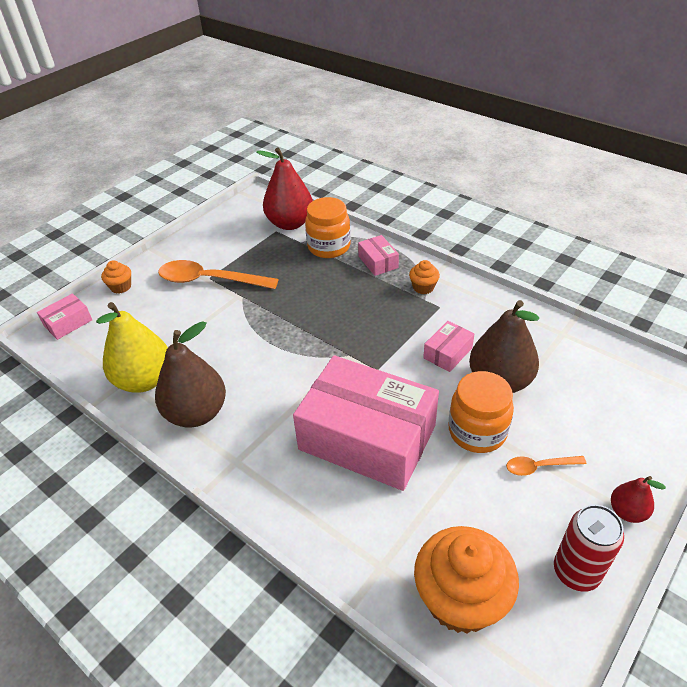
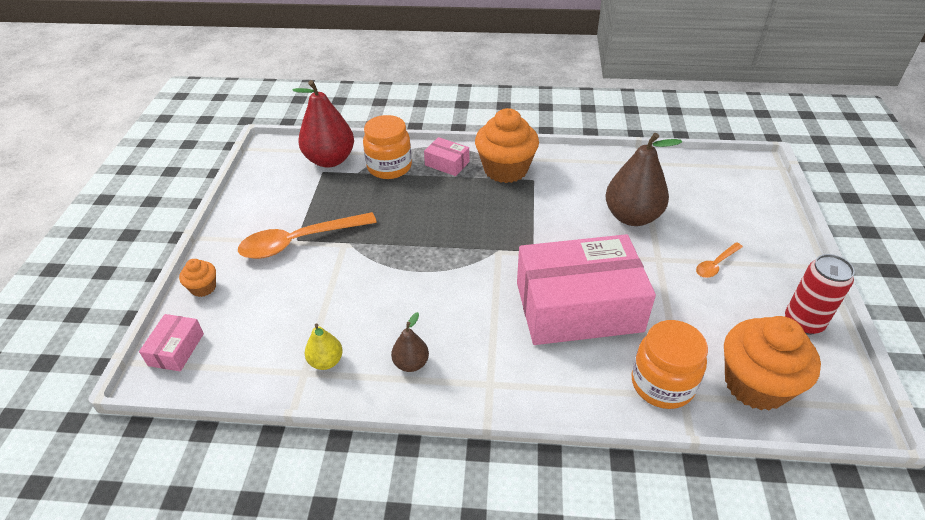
camera: 35 degrees left, 0 degrees up
yellow pear [96,302,168,393] -> yellow pear [305,324,343,370], size x0.50
brown pear [155,321,226,428] -> brown pear [391,312,429,372], size x0.50
orange cupcake [409,260,440,294] -> orange cupcake [475,108,539,183], size x2.13
pink box [423,321,474,372] -> none
orange jar [448,371,514,453] -> orange jar moved to [632,320,708,409]
red pear [611,476,666,523] -> none

